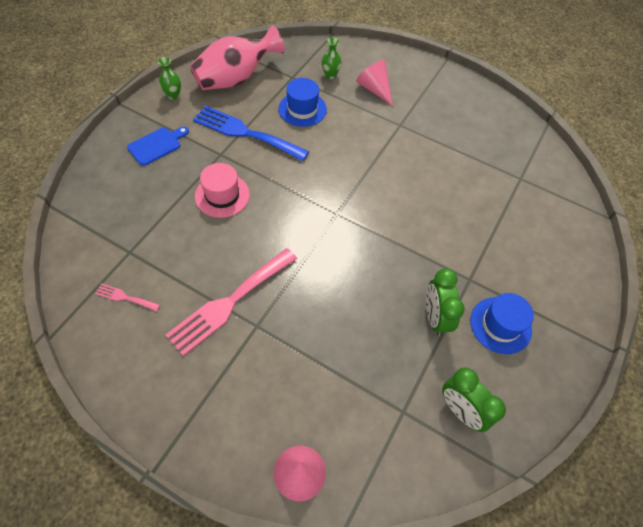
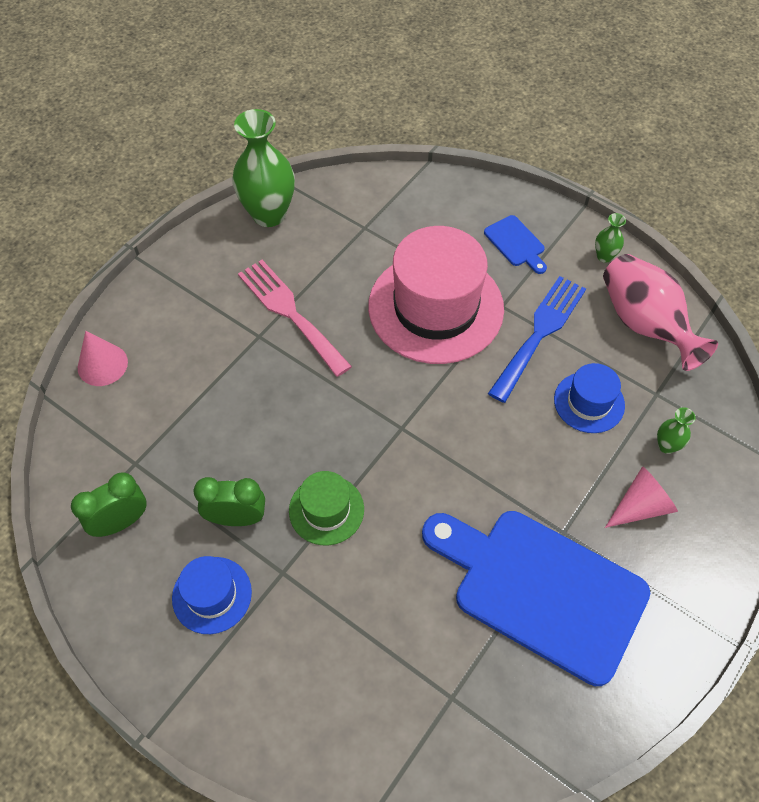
camera: 100 degrees right, 0 degrees up
pink fork [95,283,160,311] -> none
pink hat [195,163,250,218] -> pink hat [368,226,504,364], size x2.05
none -> green vase [233,109,295,227]
none -> green hat [289,471,364,545]
none -> blue cutting board [422,511,650,686]

